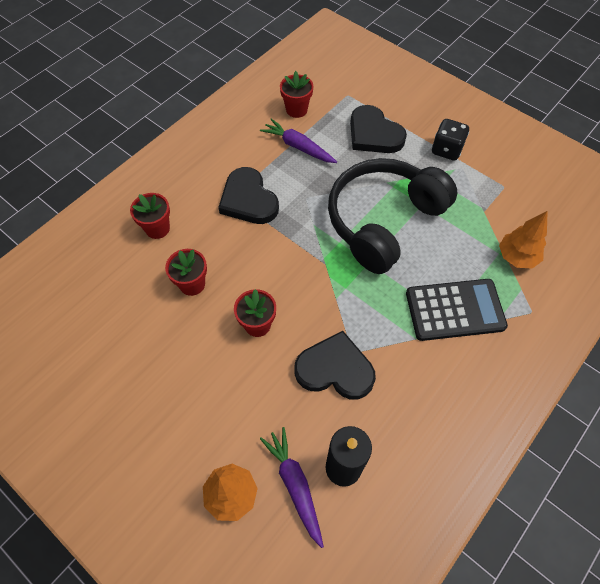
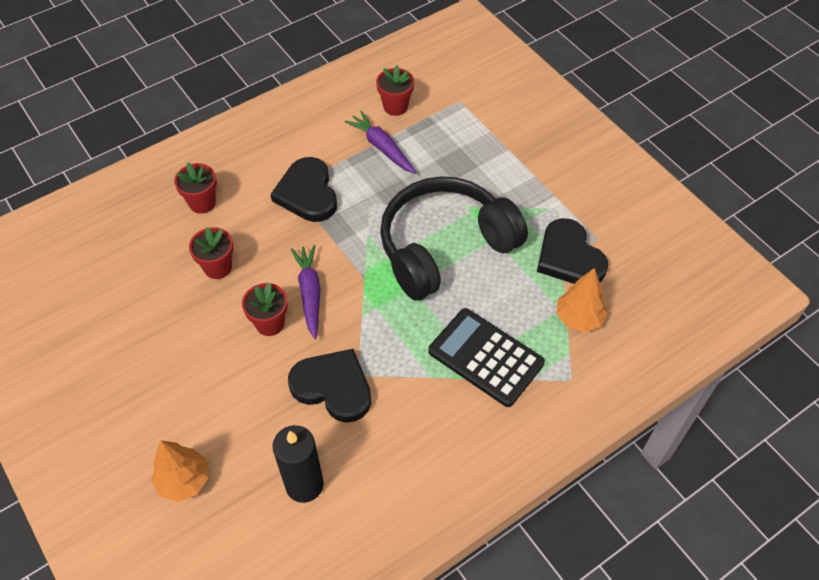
camera: 15 degrees right, 5 degrees down
purple carrot [260,427,324,548] -> purple carrot moved to [291,245,321,339]
black heart [350,105,407,153] -> black heart moved to [537,218,608,284]
black calculator [406,279,508,341] -> black calculator turned 150 degrees counterclockwise [428,308,545,407]
black dice [432,119,469,161] -> none

